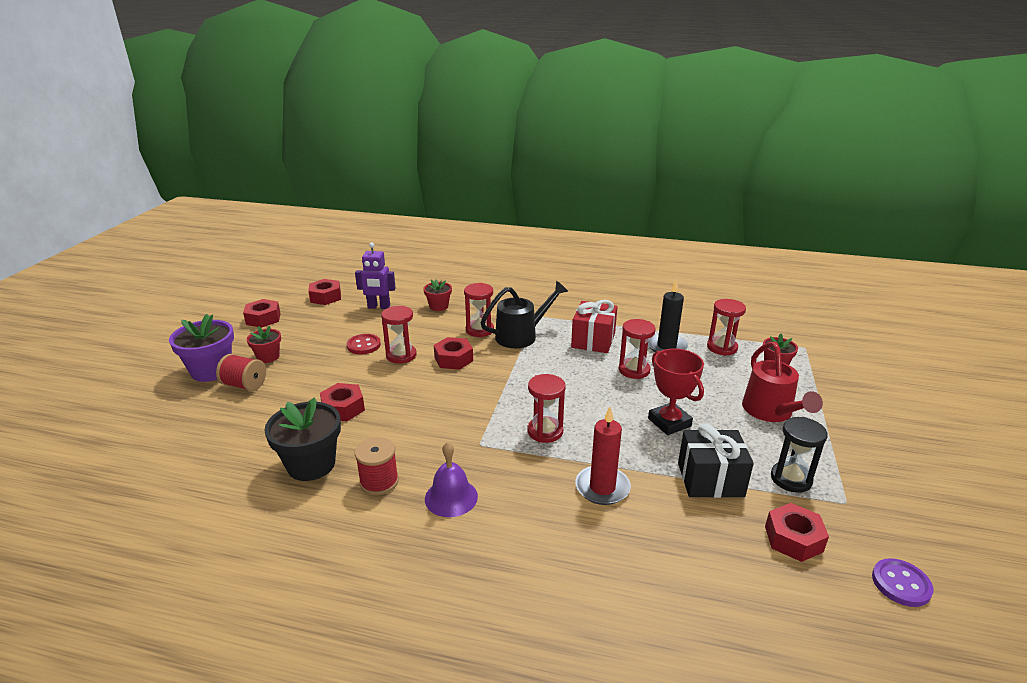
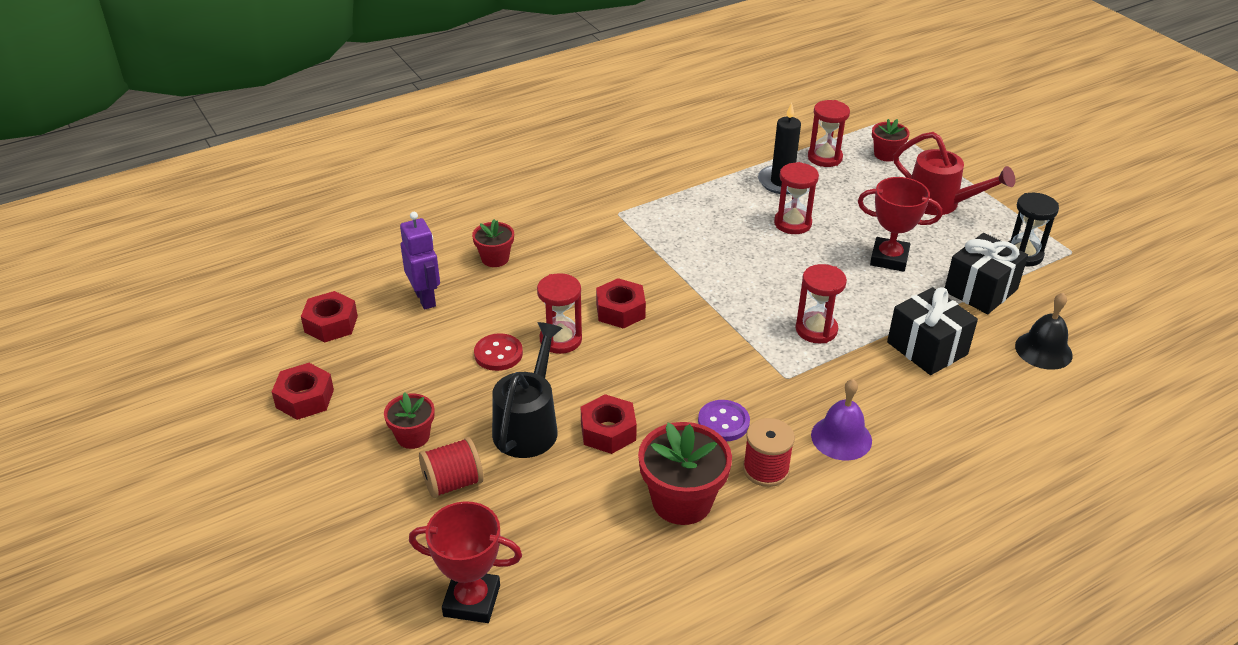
camera: 45 degrees left, 10 degrees up
purple flower pot [169,314,234,382] -> none
black flower pot [264,398,341,481] -> red flower pot [638,422,732,525]
purple robot [355,242,396,309] -> purple robot turned 75 degrees counterclockwise [400,212,440,309]
red hourglass [464,283,494,337] -> none
black watering can [480,281,568,348] -> black watering can moved to [492,322,562,458]
red gift [571,300,618,353] -> none
red candle [575,407,631,505] -> black gift [887,287,978,375]
red nut [765,503,829,562] -> none
purple button [872,558,933,607] -> purple button moved to [698,400,750,441]
none -> red trophy [409,501,522,623]
none -> black bell [1015,293,1073,370]

